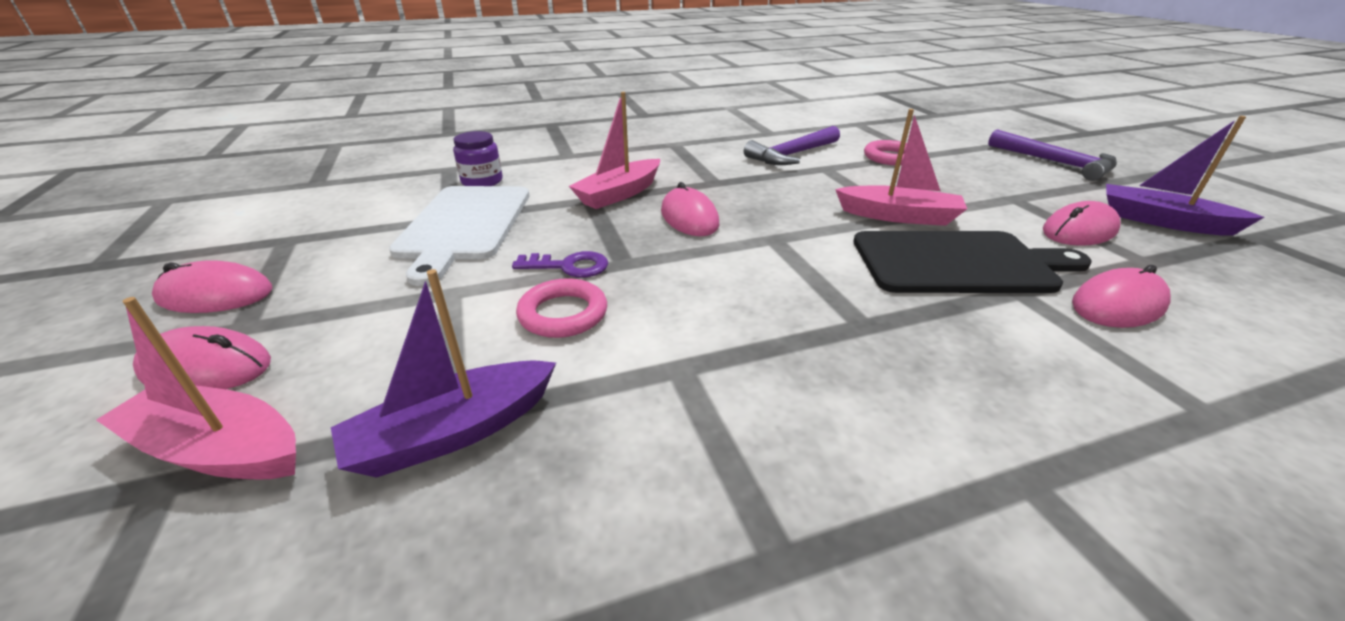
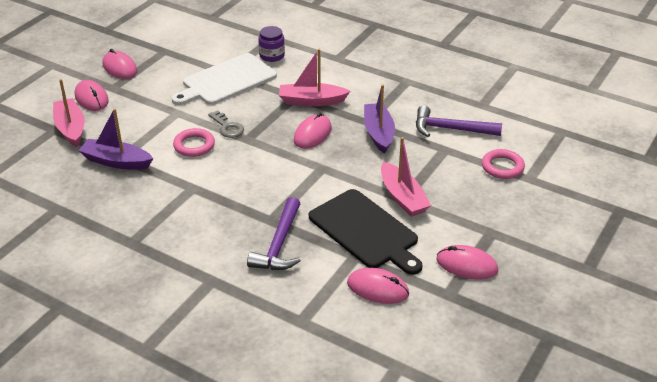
camera: 50 degrees right, 5 degrees up
purple key [512,251,608,277] -> grey key [208,110,244,138]
purple hammer [988,129,1117,181] -> purple hammer moved to [247,197,301,270]
purple boat [1106,116,1264,236] -> purple boat moved to [364,84,395,154]

